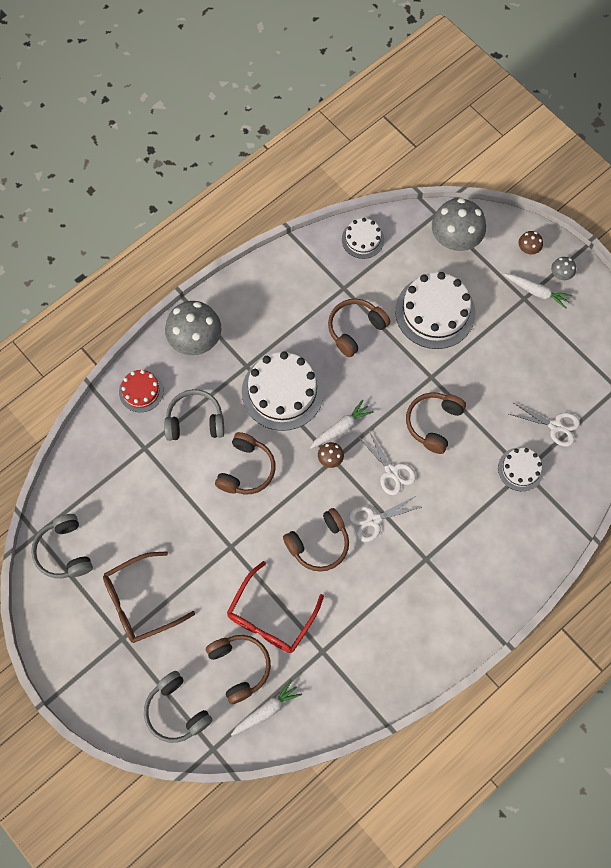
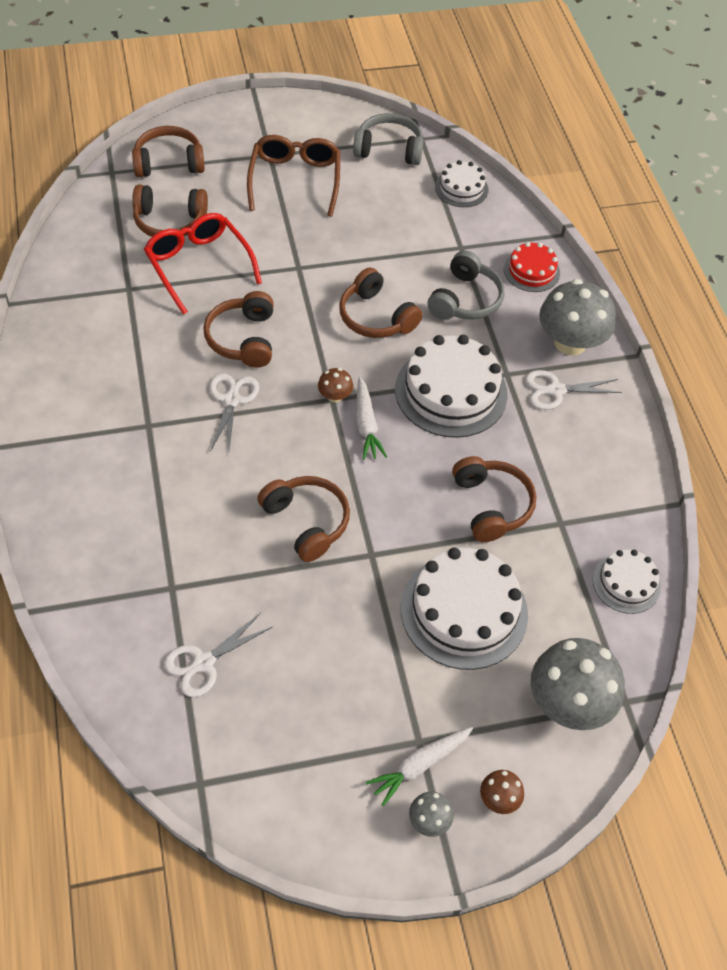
camera: 115 degrees right, 15 degrees down
grey headphones [144,671,213,743] -> brown headphones [132,126,205,177]
white carrot [231,680,302,736] -> none
white scissors [358,429,416,495] -> white scissors moved to [525,370,622,410]
white cake [498,447,544,491] -> white cake moved to [435,160,488,207]

